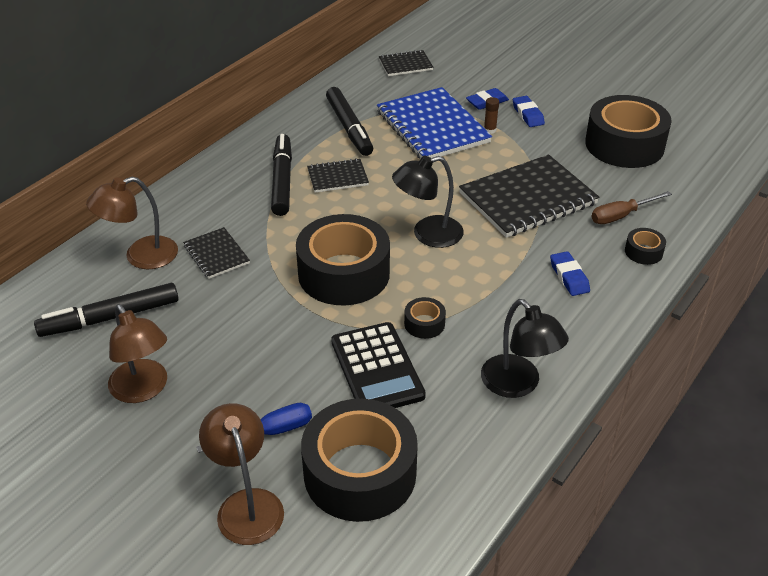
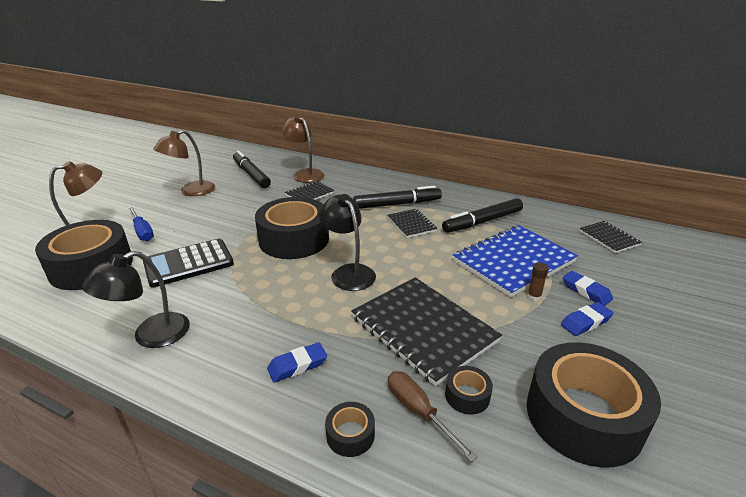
camera: 80 degrees right, 10 degrees down
black tape [404,297,446,339] -> black tape moved to [445,366,493,414]

